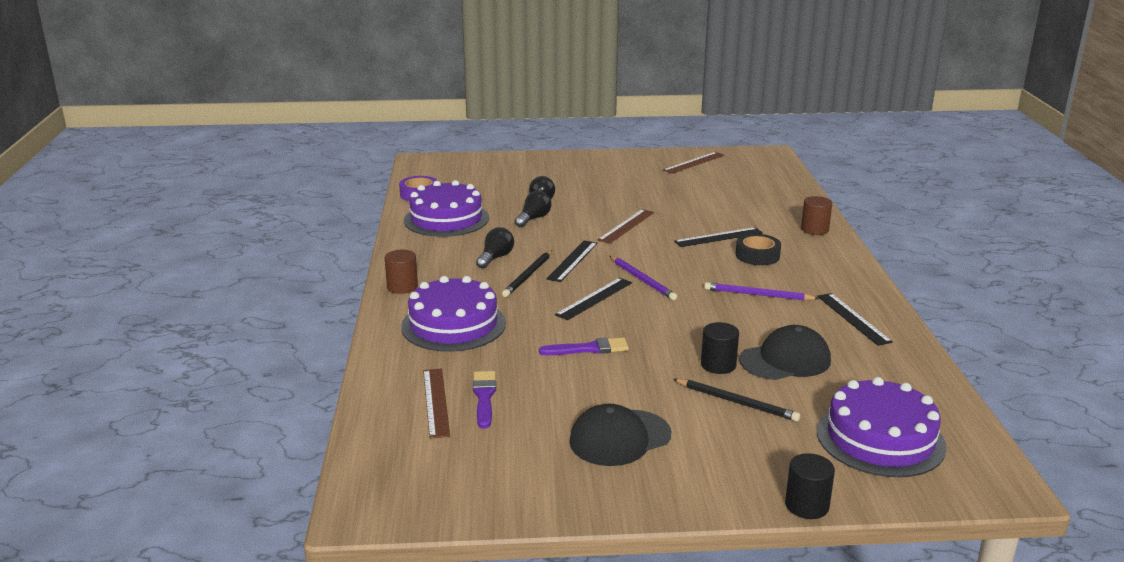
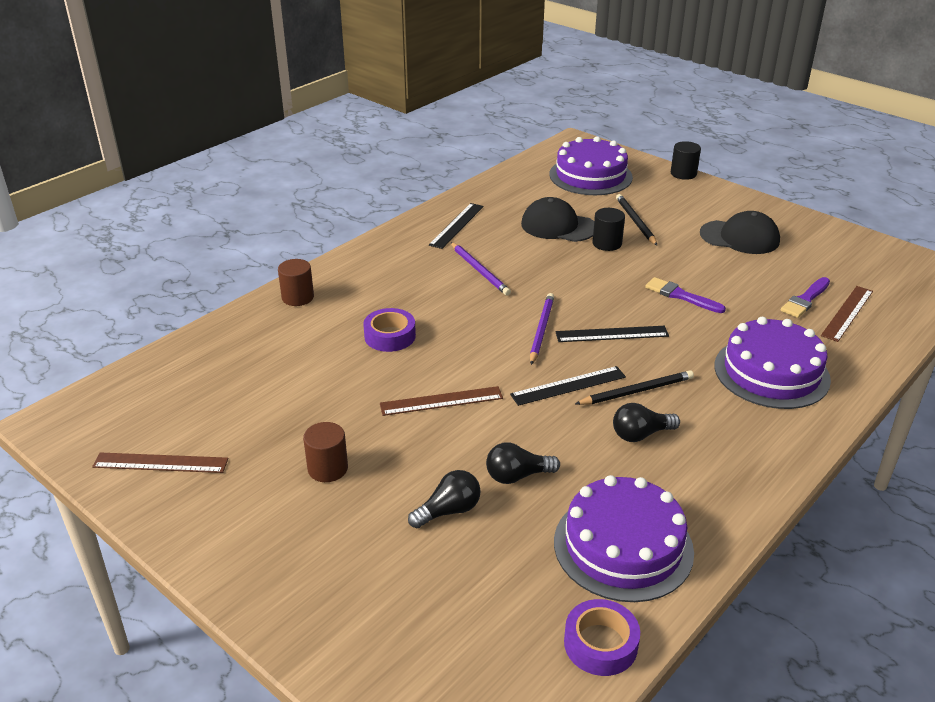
camera: 135 degrees left, 10 degrees up
brown cylinder [384,250,418,294] -> brown cylinder moved to [303,422,348,482]
black ruler [674,227,763,247] -> purple tape [363,308,416,352]
black tape [736,234,781,265] -> none

